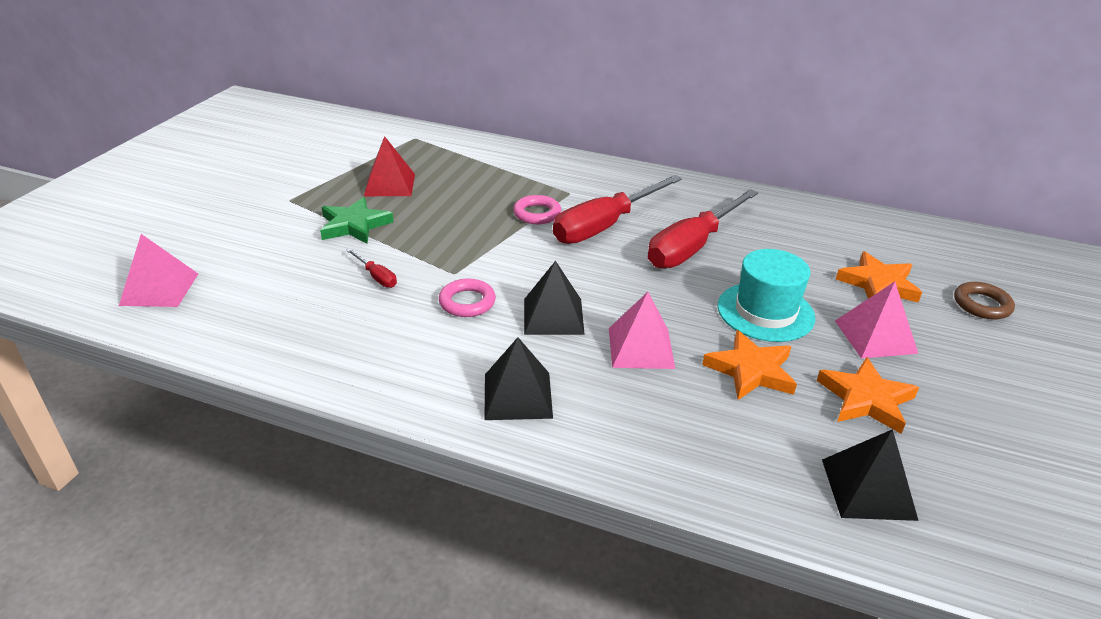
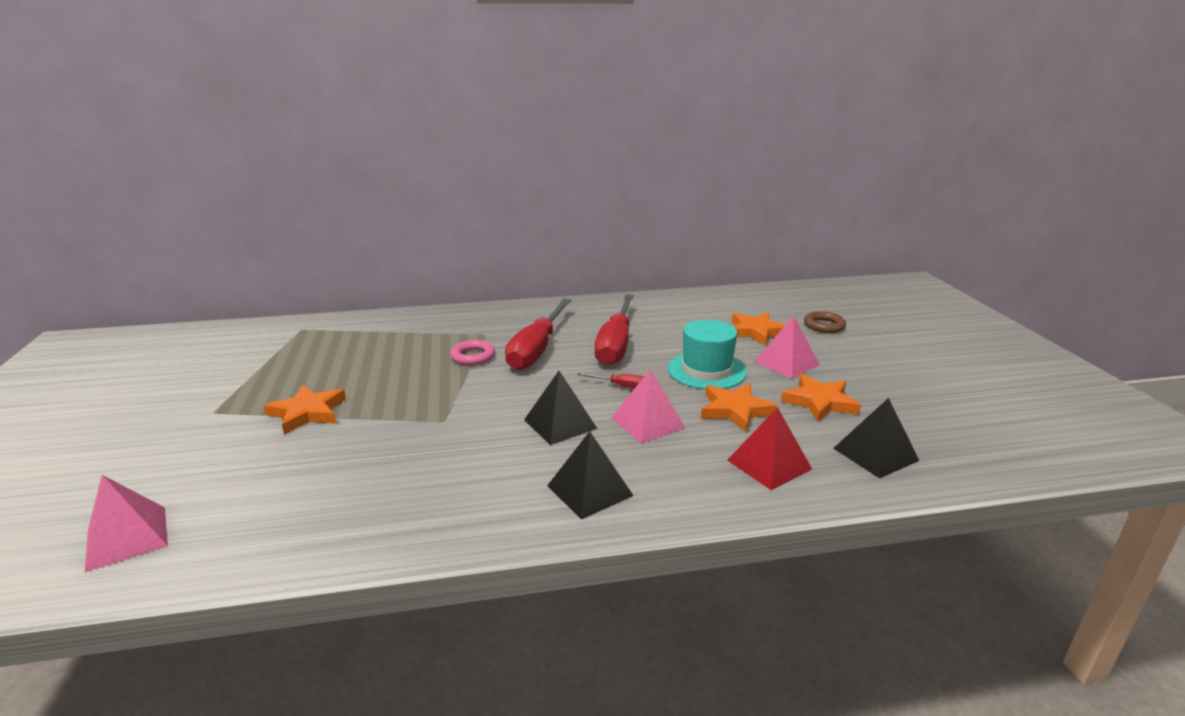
camera: 30 degrees left, 10 degrees down
green star [320,197,394,244] -> orange star [264,385,346,435]
red screwdriver [346,249,397,288] -> red screwdriver moved to [577,373,644,388]
red pyramid [364,136,415,196] -> red pyramid moved to [727,407,812,490]
pink ring [439,279,496,317] -> none

